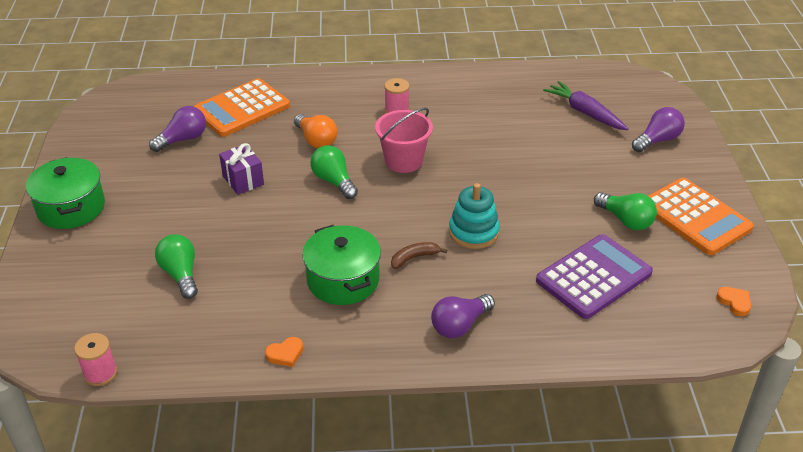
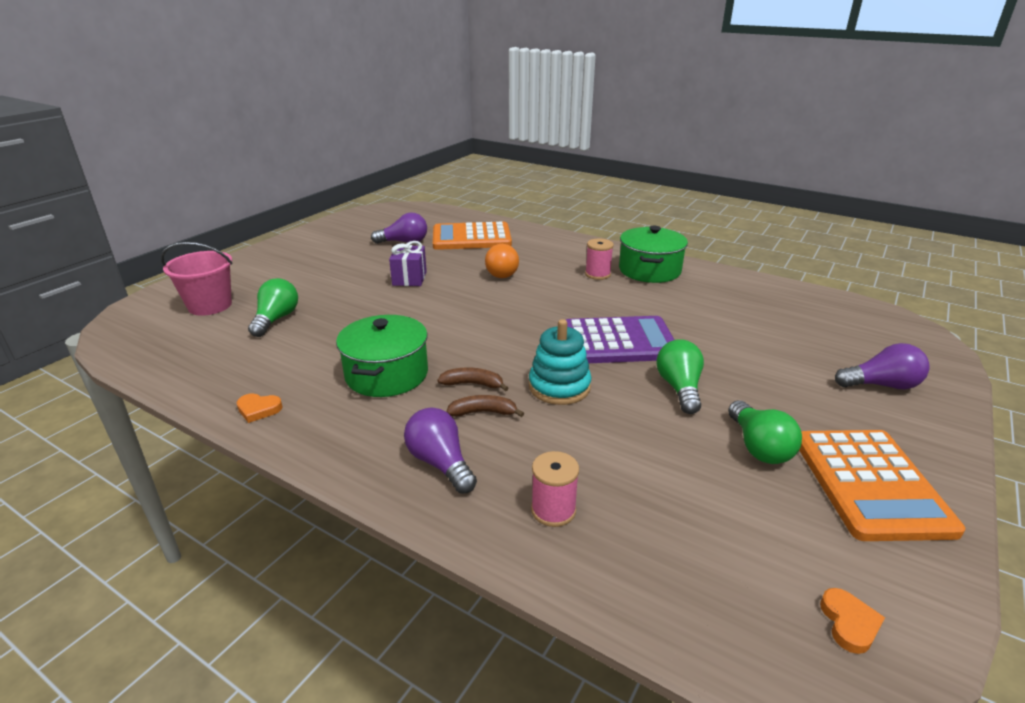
camera: 35 degrees right, 10 degrees down
green pot [26,157,105,229] -> green pot moved to [619,226,688,283]
pink spool [74,333,117,386] -> pink spool moved to [531,451,579,527]
green light bulb [310,145,358,199] -> green light bulb moved to [656,339,704,414]
pink bucket [375,108,433,173] -> pink bucket moved to [161,242,232,316]
purple light bulb [431,294,495,338] -> purple light bulb turned 60 degrees clockwise [404,408,477,494]
purple calculator [536,234,653,319] -> purple calculator moved to [566,316,674,363]
purple carrot [543,81,629,130] -> none
none -> brown banana [446,395,524,417]

